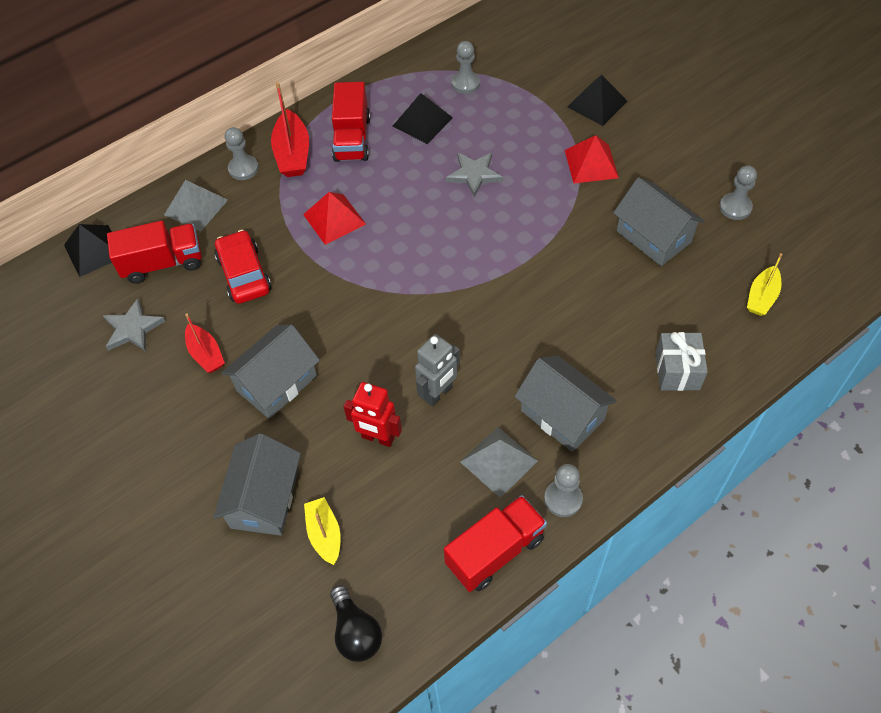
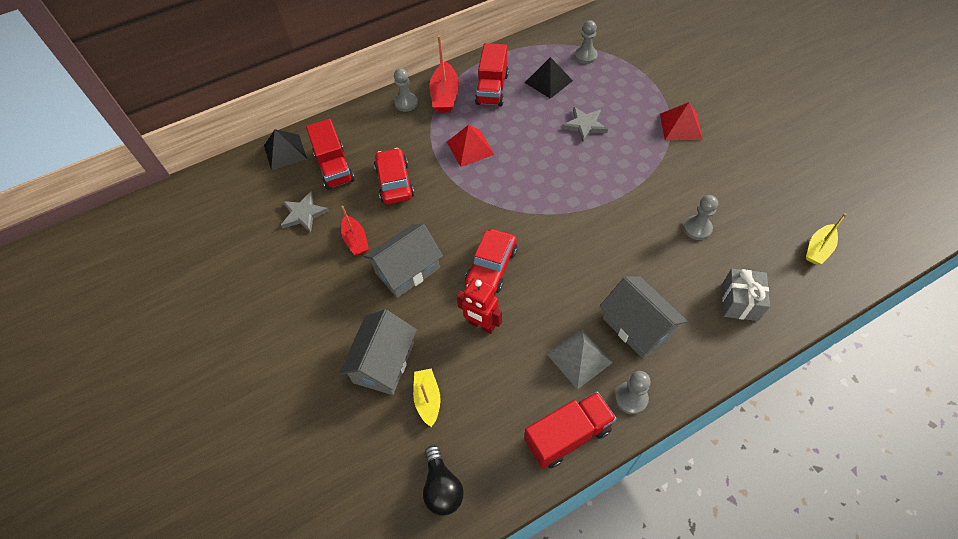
camera: 10 degrees right, 0 degrees up
red truck [107,221,201,284] -> red truck turned 75 degrees clockwise [306,119,355,190]
grey pyramid [164,180,228,231] -> none
grey robot [415,334,460,406] -> none
black pyramid [567,75,628,126] -> none
grey house [613,177,705,266] -> none
grey pawn [719,166,757,220] -> grey pawn moved to [683,195,718,240]
none -> red car [465,229,517,293]

